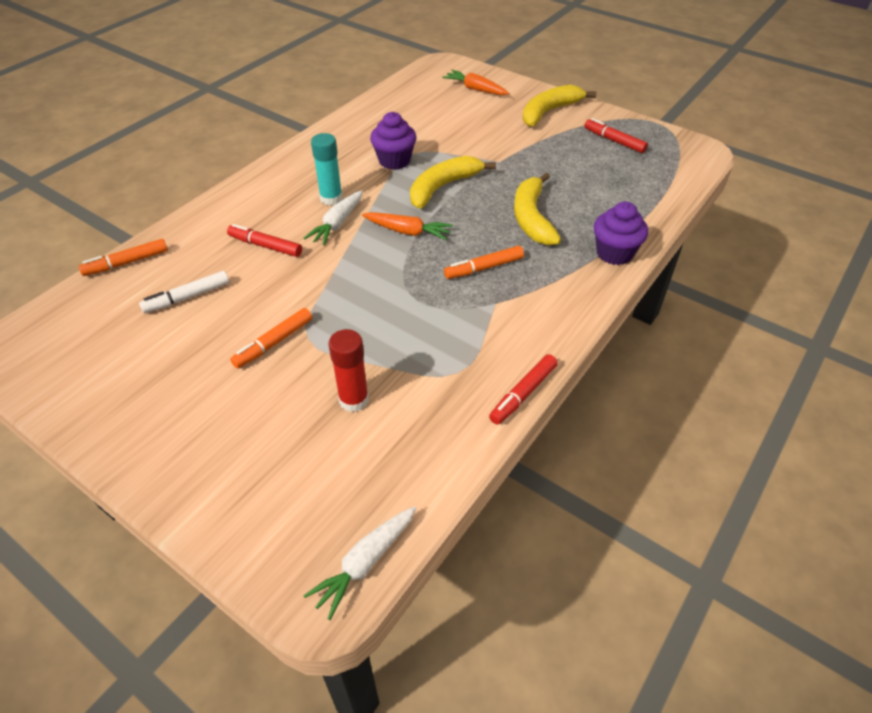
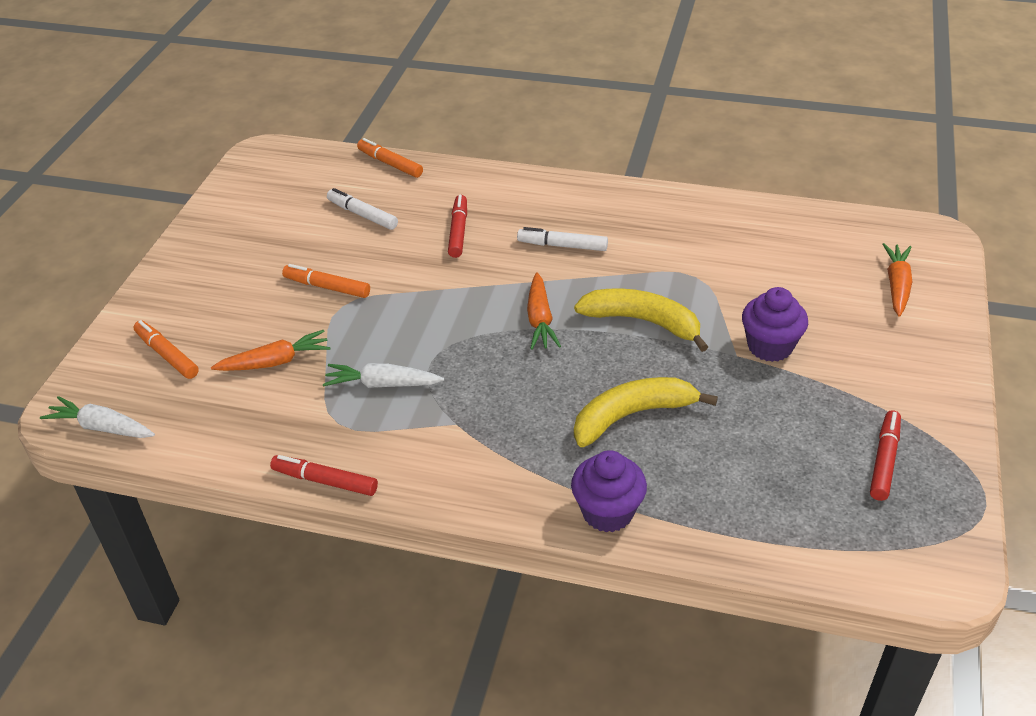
camera: 70 degrees right, 5 degrees down
white carrot [304,190,363,246] -> white carrot moved to [323,363,444,388]
turquoise glue stick [311,133,343,206] -> white marker [517,227,608,251]
red glue stick [328,329,369,412] -> orange carrot [211,330,330,371]
purple cupcake [370,112,416,170] -> purple cupcake moved to [742,287,808,362]
orange marker [444,246,524,279] -> orange marker moved to [133,320,199,379]
yellow banana [523,85,596,127] -> none

